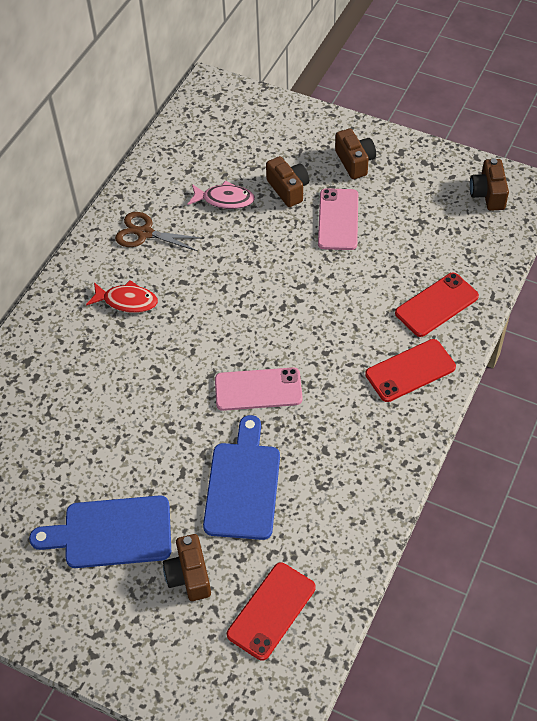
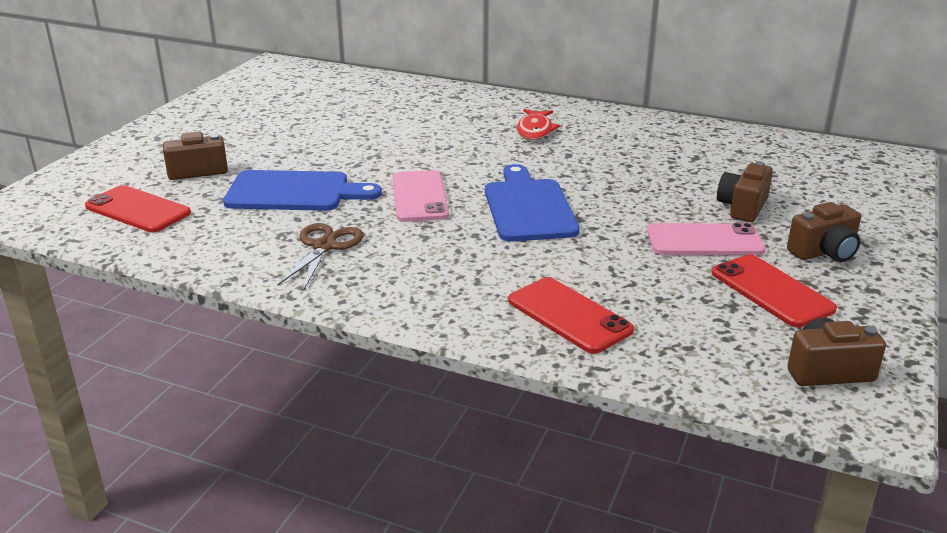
camera: 85 degrees right, 25 degrees down
blue cutting board [29,495,171,568] -> blue cutting board moved to [485,164,580,242]
brown scissors [115,212,204,251] -> brown scissors moved to [277,223,364,290]
pink fish [188,180,255,209] -> none
brown camera [266,156,309,207] -> brown camera turned 150 degrees clockwise [717,161,773,222]
red phone [365,339,456,402] -> red phone moved to [712,255,837,327]

